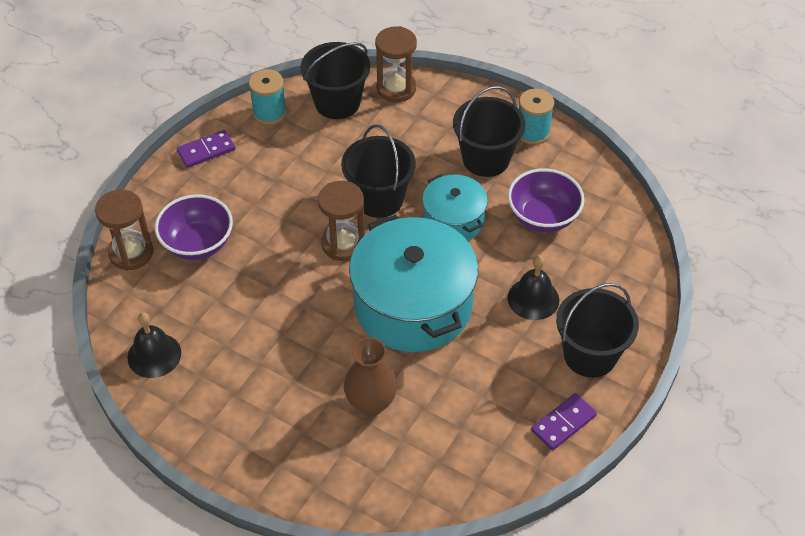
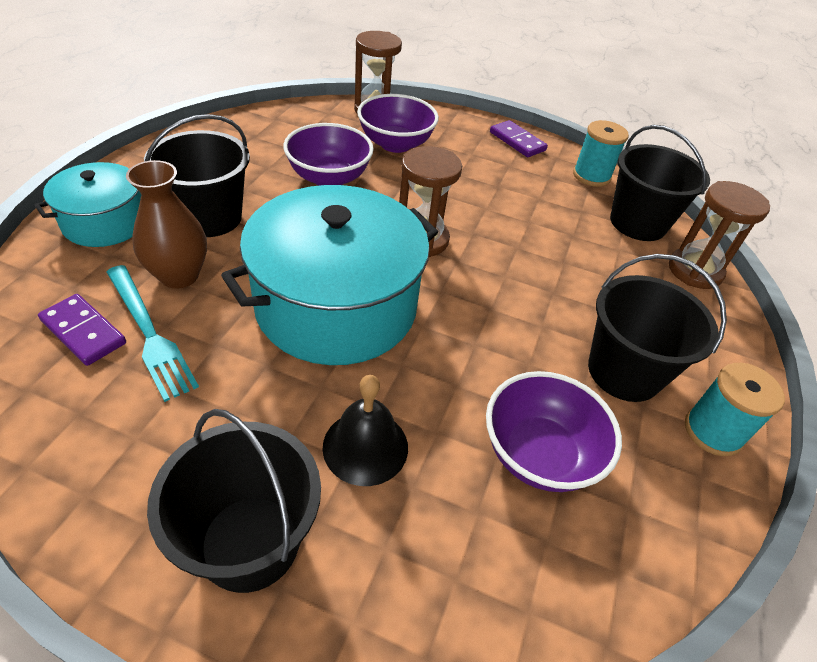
camera: 75 degrees right, 5 degrees down
black bell [127,312,181,378] -> none
black bucket [341,124,416,218] -> black bucket moved to [144,114,250,237]
turquoise pot [422,174,488,240] -> turquoise pot moved to [35,162,141,247]
purple domino [531,393,597,450] -> purple domino moved to [38,294,126,366]
none -> turquoise fork [107,265,199,402]
none -> purple bowl [283,123,374,186]

